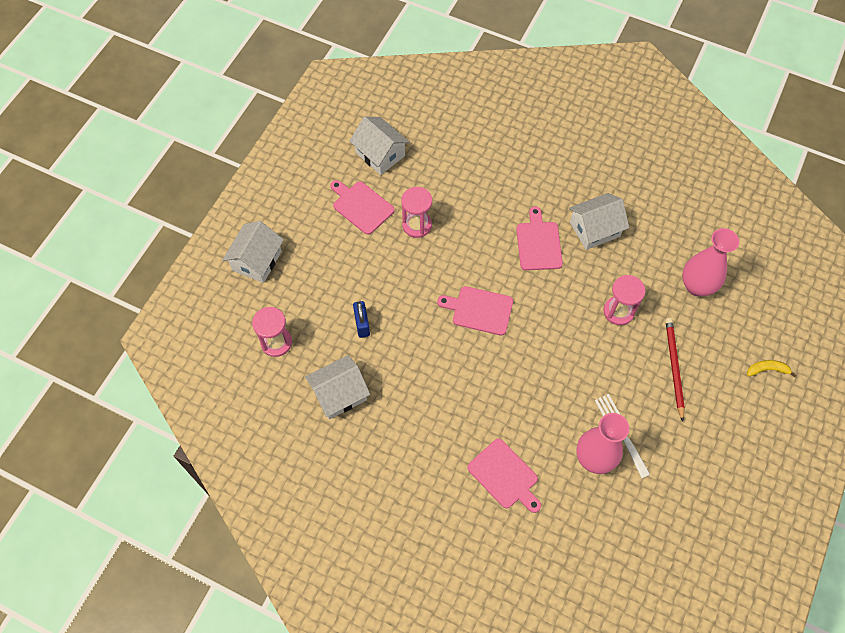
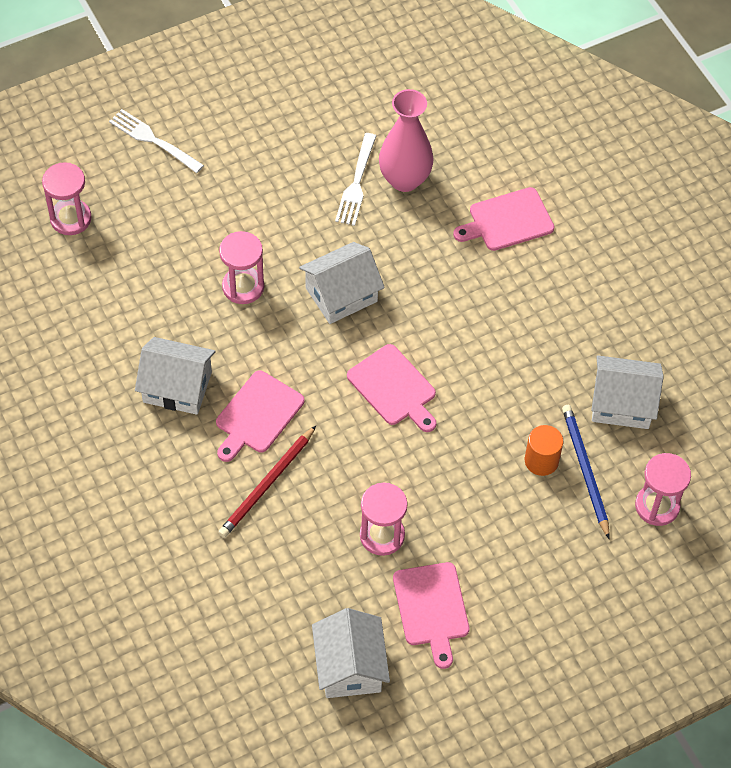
camera: 145 degrees left, 5 degrees down
white house [223,221,284,283] -> white house moved to [299,242,385,324]
blue padlock [353,301,370,338] -> orange cylinder [525,425,563,476]
pink cutting board [467,439,541,513] -> pink cutting board turned 105 degrees counterclockwise [453,187,554,251]
red pencil [665,318,685,422] -> red pencil moved to [218,426,316,538]
pink vase [682,228,739,296] -> none
yellow banana [747,360,797,377] -> white fork [109,109,204,173]
none -> pink hourglass [42,162,91,235]
none -> blue pencil [562,405,610,539]

